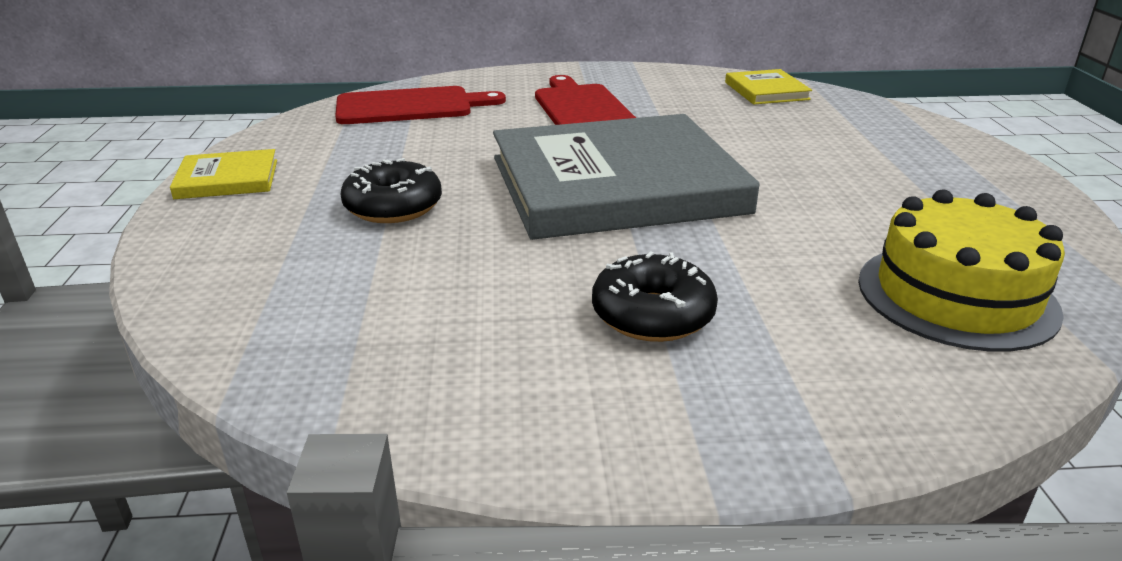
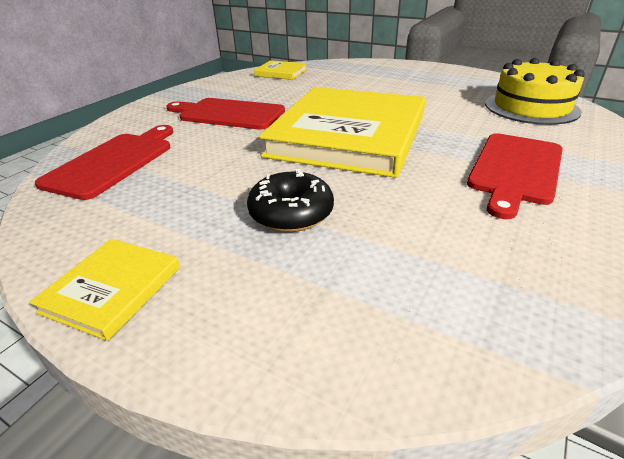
camera: 55 degrees left, 5 degrees up
grey book [493,114,760,240] -> yellow book [259,87,425,178]
black donut [592,251,718,342] -> red cutting board [467,133,563,219]

